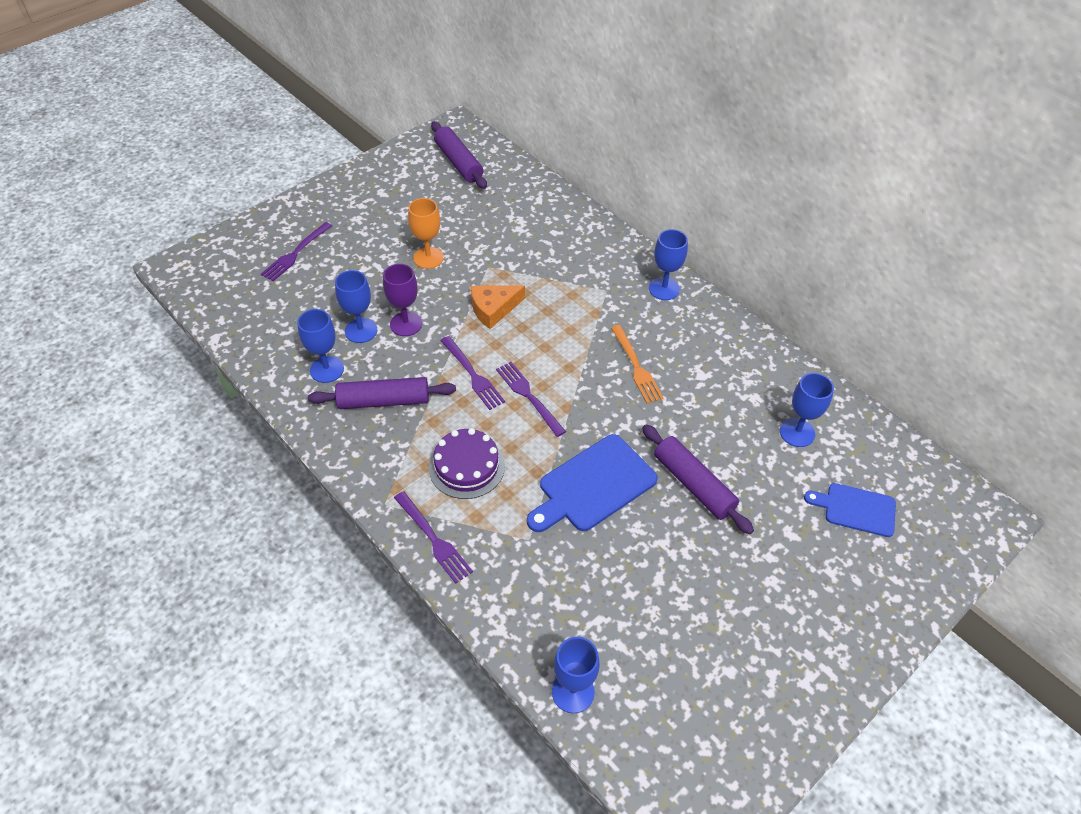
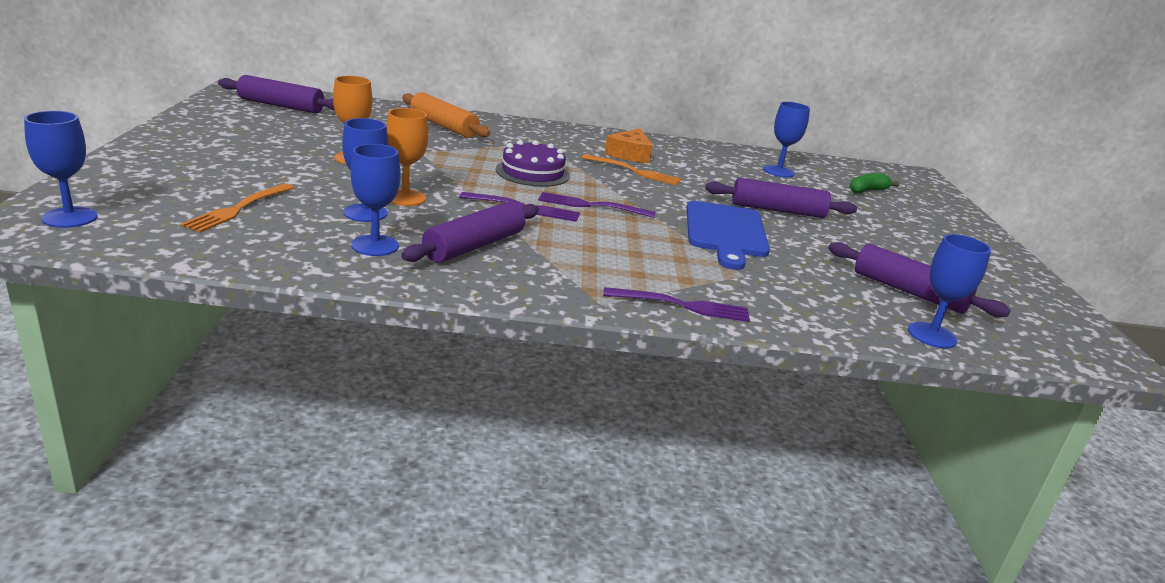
camera: 50 degrees left, 25 degrees down
purple fork [261,222,332,281] -> none
purple goblet [383,264,422,336] -> orange goblet [386,108,428,206]
purple cake [428,428,505,499] -> purple cake moved to [496,140,570,187]
orange cheese [471,286,525,329] -> orange cheese moved to [604,128,653,163]
blue goblet [649,229,688,300] -> blue goblet moved to [24,111,98,228]
blue cutting board [804,483,896,537] -> green banana [849,173,899,194]
none -> orange fork [180,183,294,233]
none -> orange rolling pin [402,92,490,138]
none -> purple rolling pin [828,242,1011,317]

